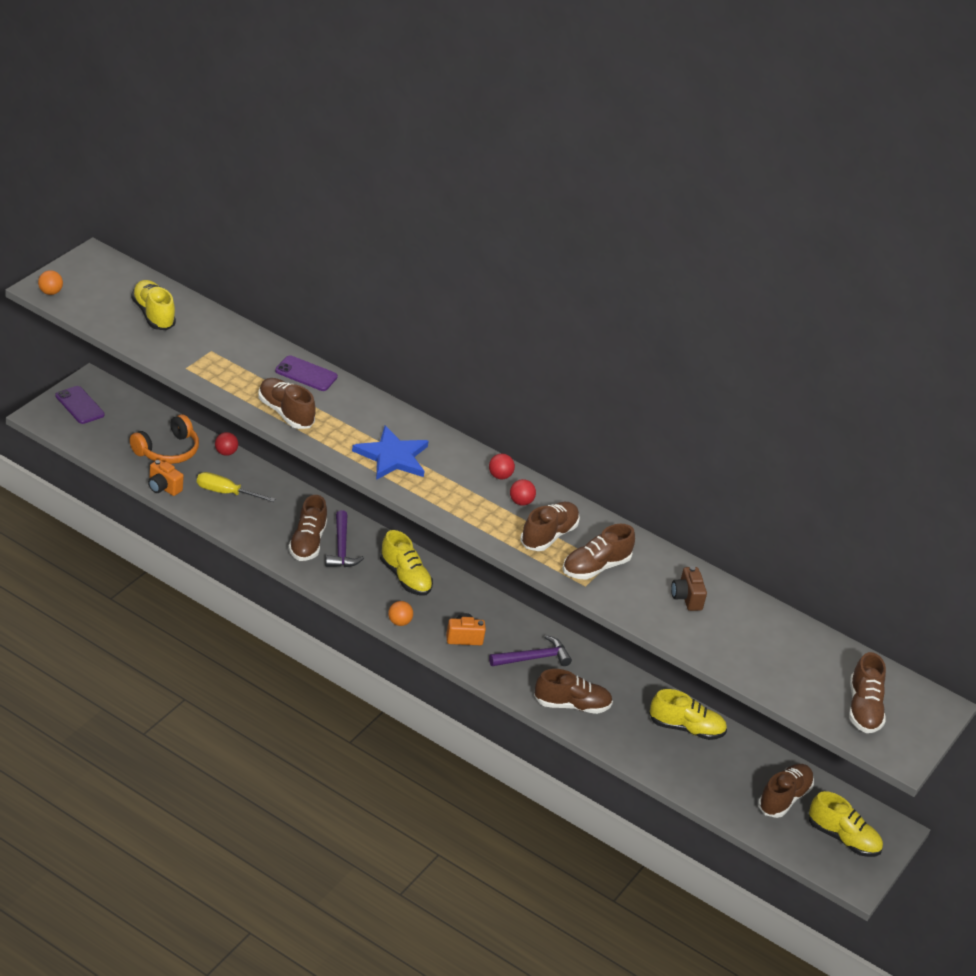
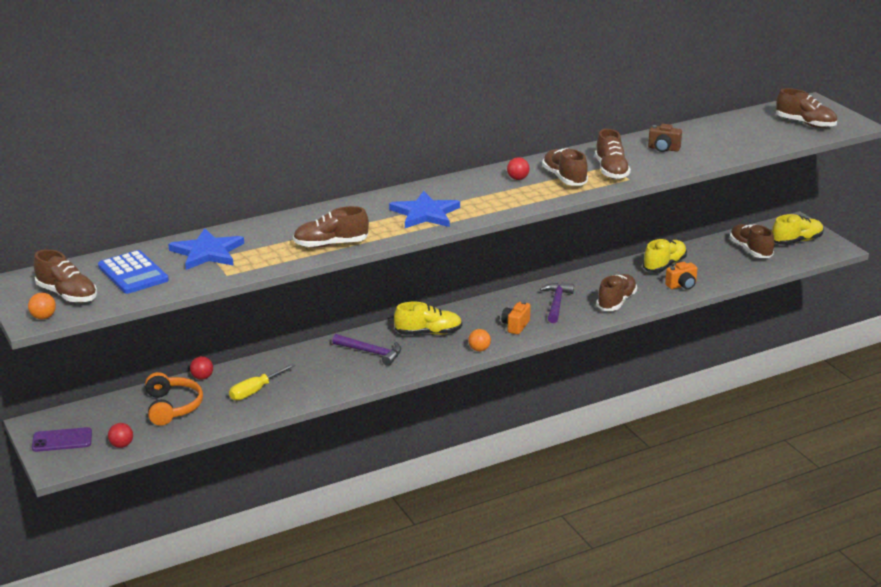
camera: 55 degrees left, 10 degrees down
yellow shoe [131,280,176,330] -> blue calculator [98,250,169,294]
orange camera [148,459,184,496] -> orange camera moved to [665,262,698,290]
purple phone [275,355,338,391] -> none
brown shoe [288,495,327,561] -> brown shoe moved to [33,249,97,303]
red ball [489,454,515,479] -> red ball moved to [108,423,133,448]
none -> blue star [168,228,244,270]

